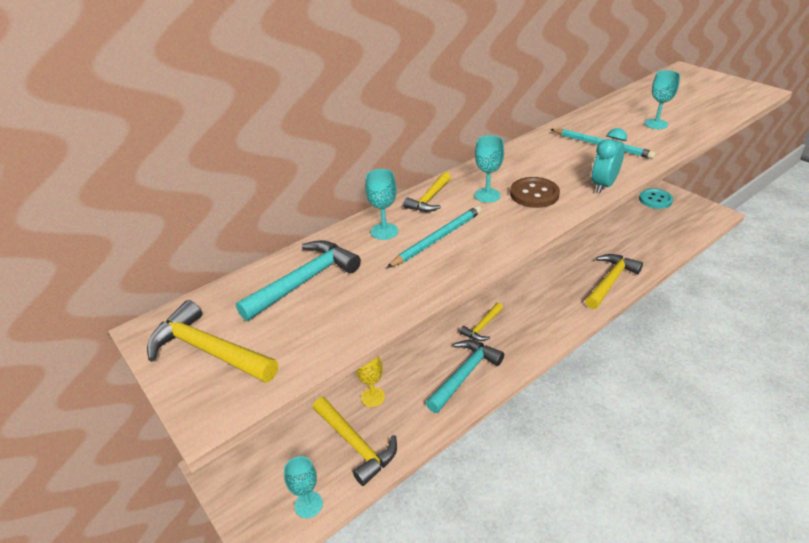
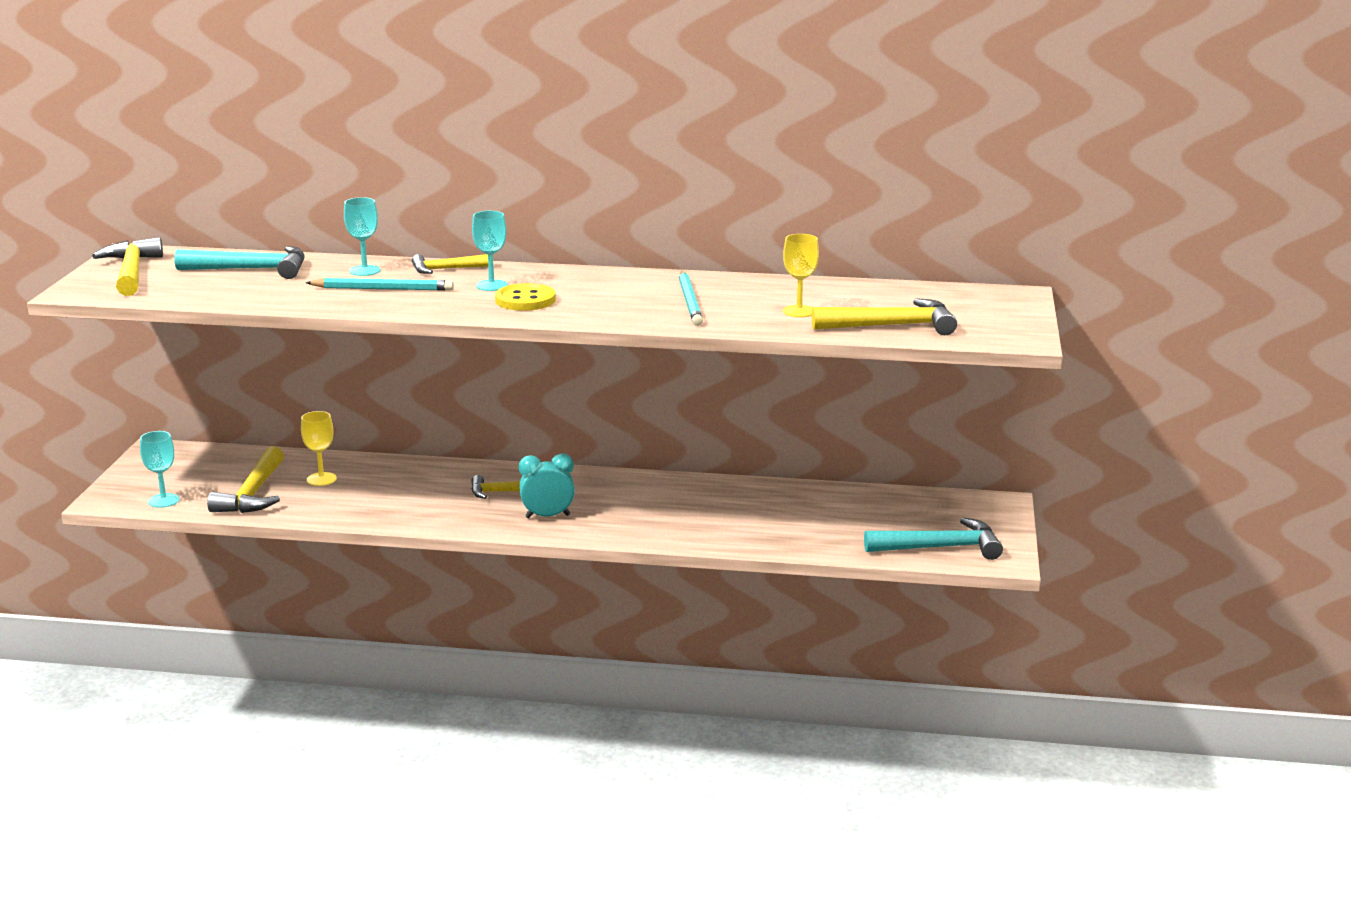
camera: 45 degrees right, 15 degrees down
turquoise hammer [426,340,504,413] -> turquoise hammer moved to [864,518,1003,560]
brown button [510,177,560,208] -> yellow button [495,283,556,311]
yellow hammer [585,254,643,309] -> yellow hammer moved to [812,298,957,335]
turquoise clock [592,128,627,193] -> turquoise clock moved to [519,453,575,518]
turquoise button [639,188,673,209] -> none
turquoise goblet [645,70,680,129] -> yellow goblet [783,234,819,317]

